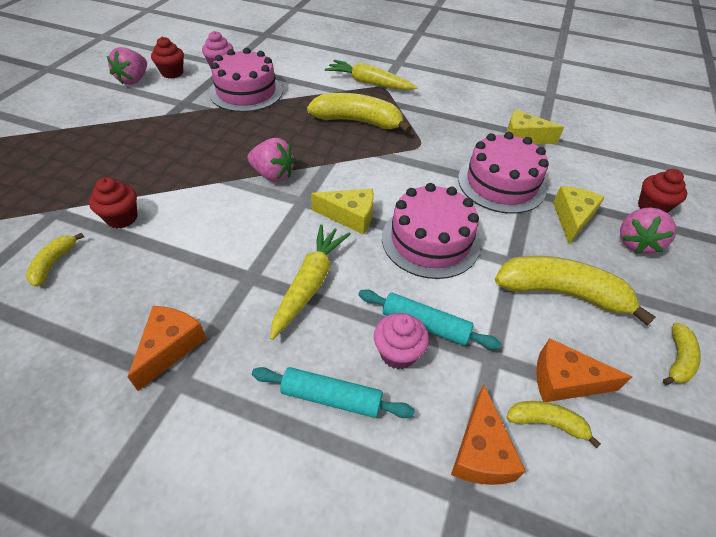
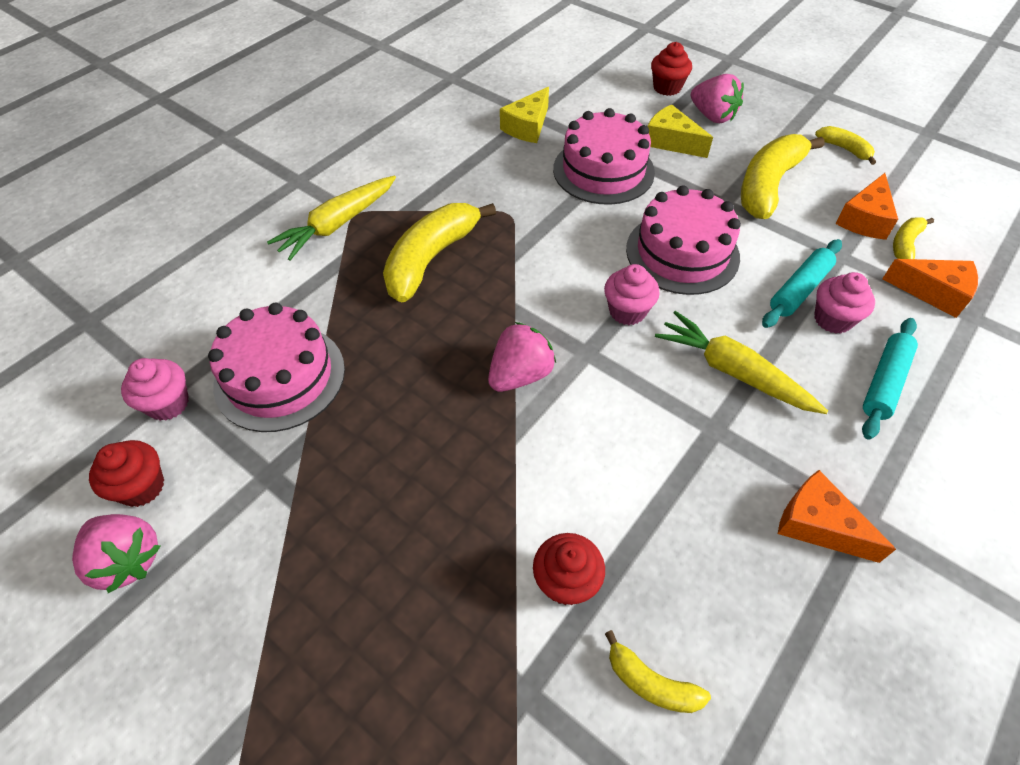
camera: 70 degrees left, 5 degrees up
yellow cheese [311,189,374,235] -> pink cupcake [604,264,660,325]

